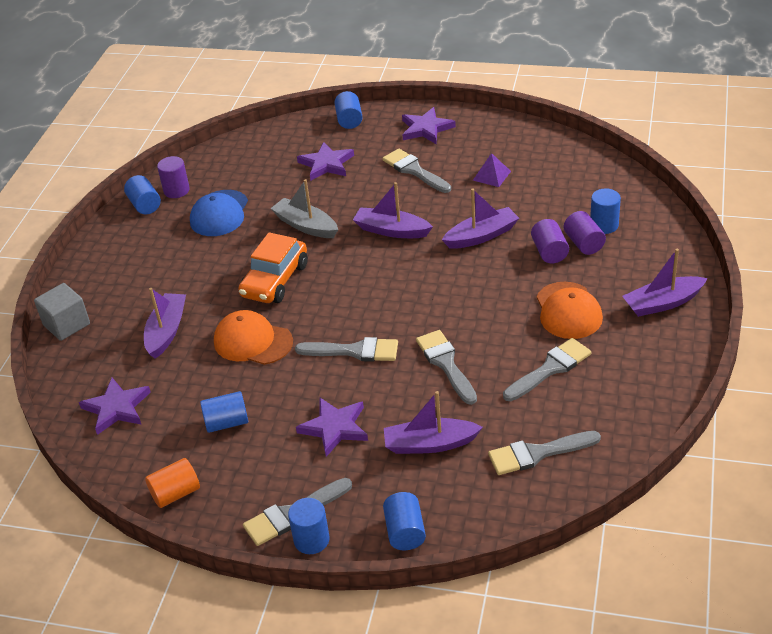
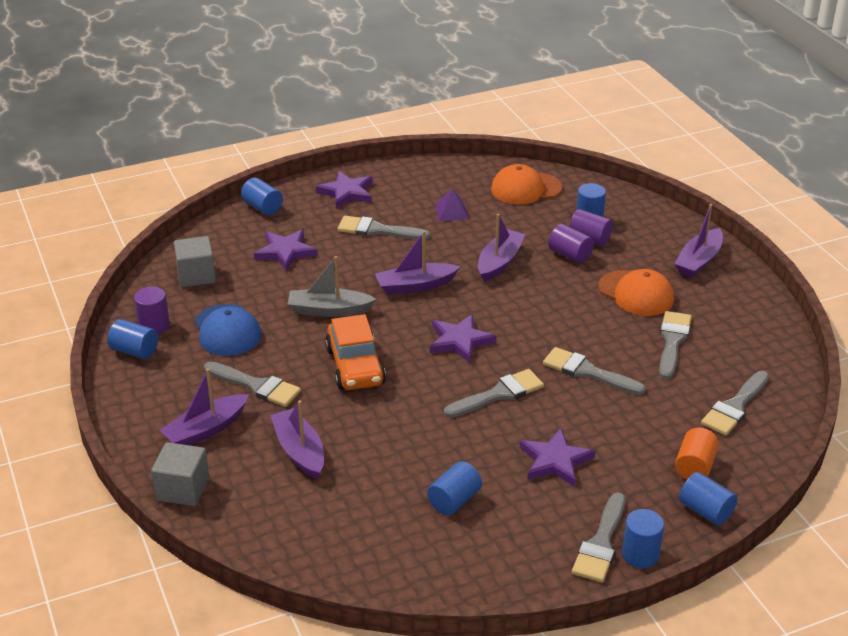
camera: 40 degrees left, 5 degrees down
purple star [79,378,151,435] -> purple star moved to [430,314,496,363]
orange cylinder [145,458,200,508] -> orange cylinder moved to [675,427,719,479]
orange cap [214,310,293,365] -> orange cap moved to [491,164,562,205]
purple boat [384,391,483,454] -> purple boat moved to [160,368,249,445]
none -> grey cube [174,236,216,287]
none -> grey brush [204,361,301,407]

